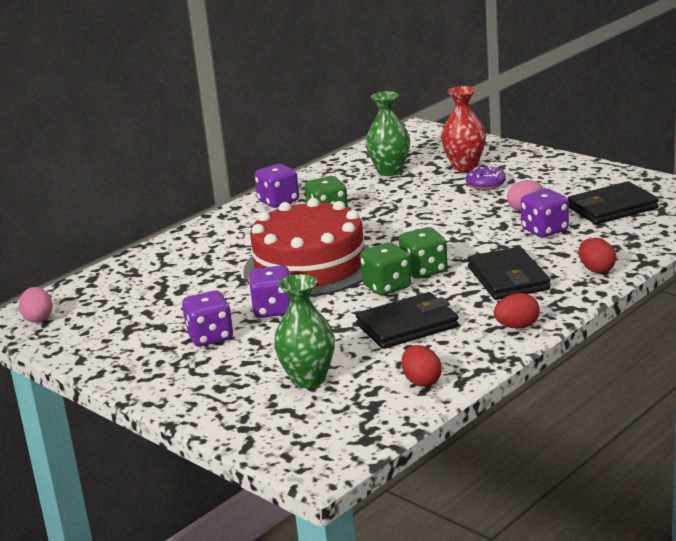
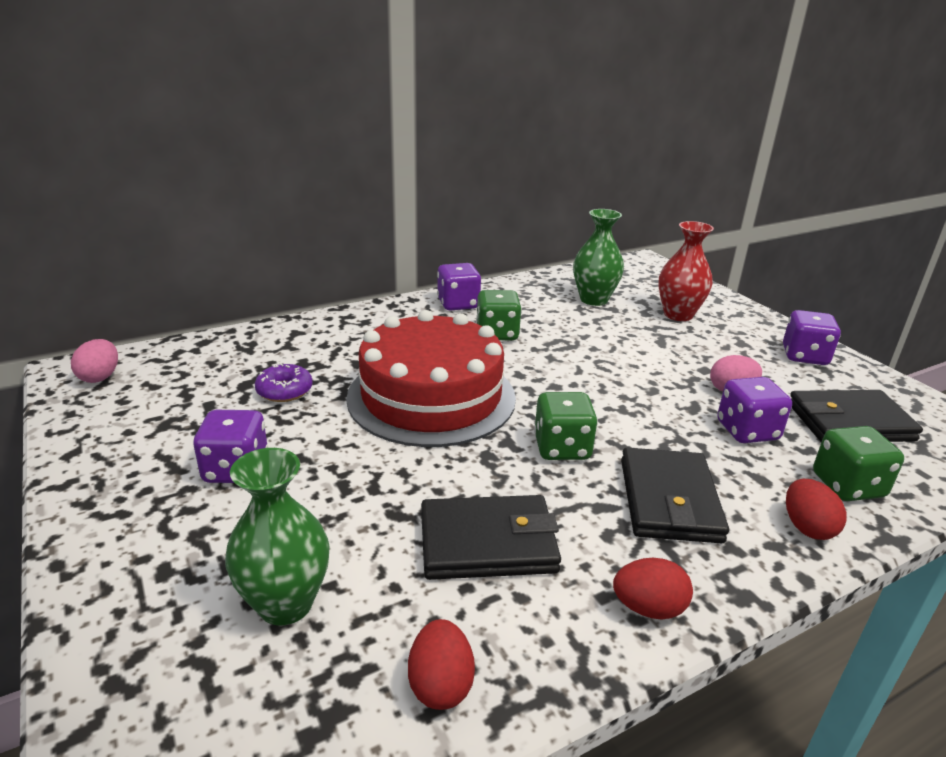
camera: 15 degrees right, 5 degrees up
purple dice [249,265,291,318] -> purple dice moved to [783,310,841,365]
green dice [360,242,411,296] -> green dice moved to [813,426,904,501]
purple donut [466,166,506,190] -> purple donut moved to [255,363,313,402]

